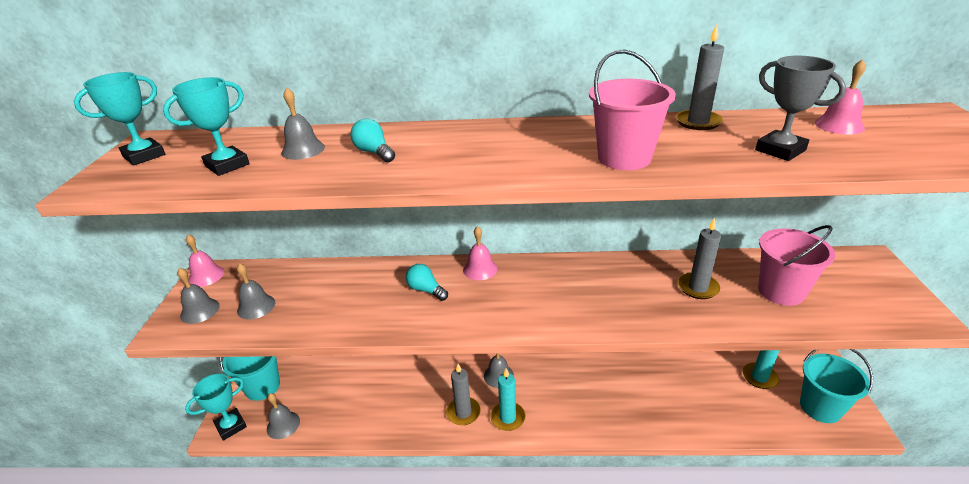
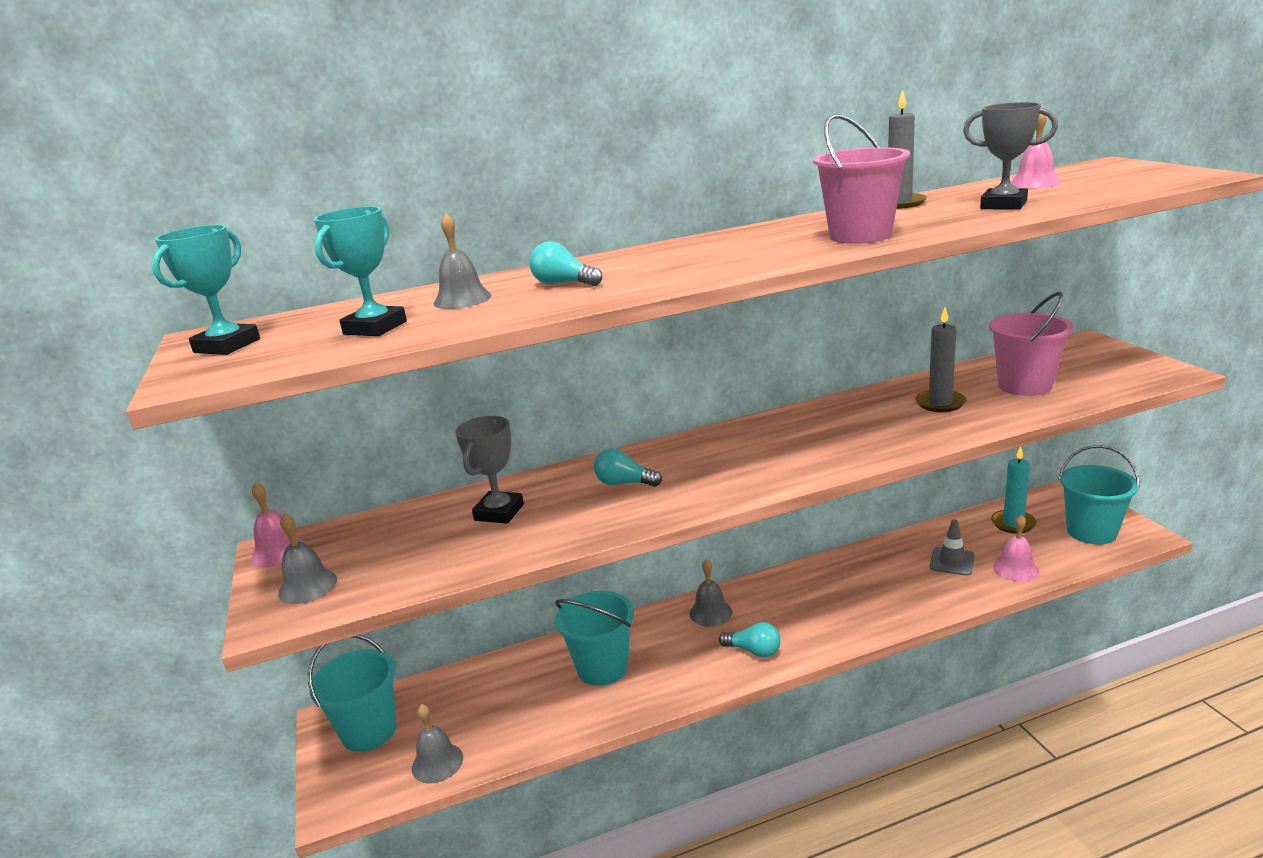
camera: 20 degrees left, 10 degrees down
turquoise trophy [185,374,247,441] -> none
grey bell [237,263,275,320] -> none
grey candle [446,364,481,425] -> none
pink bell [463,226,498,280] -> pink bell moved to [993,515,1039,581]
turquoise candle [490,369,525,431] -> turquoise light bulb [719,622,781,658]
none -> grey trophy [455,416,524,524]
none -> turquoise bucket [555,591,634,686]
none -> grey traffic cone [930,519,975,576]

